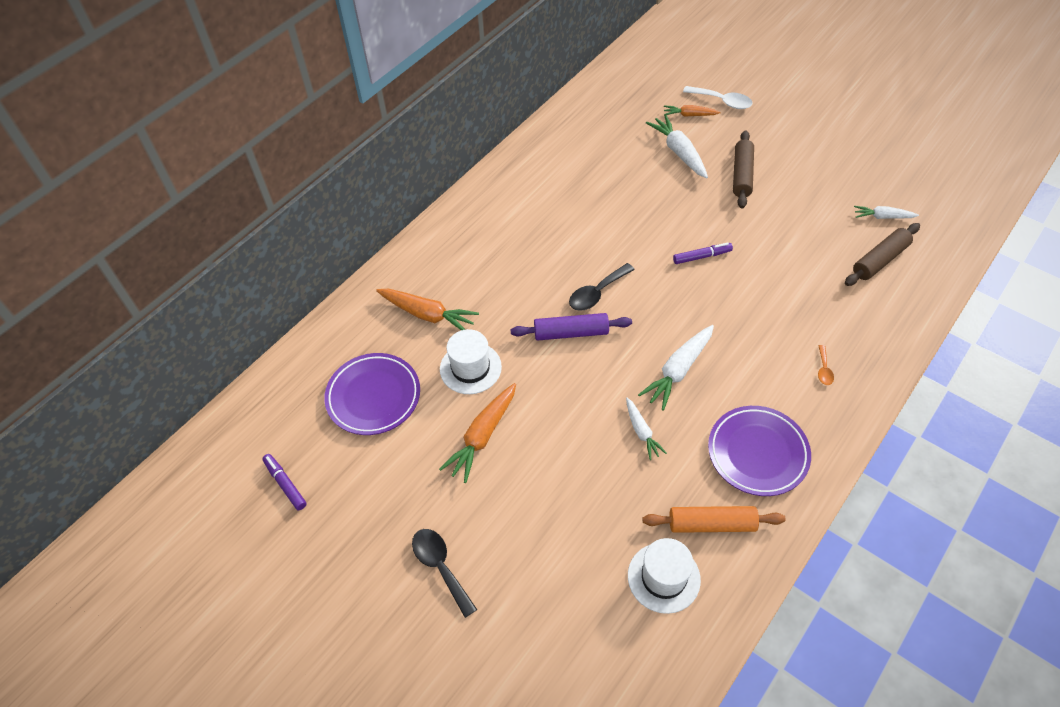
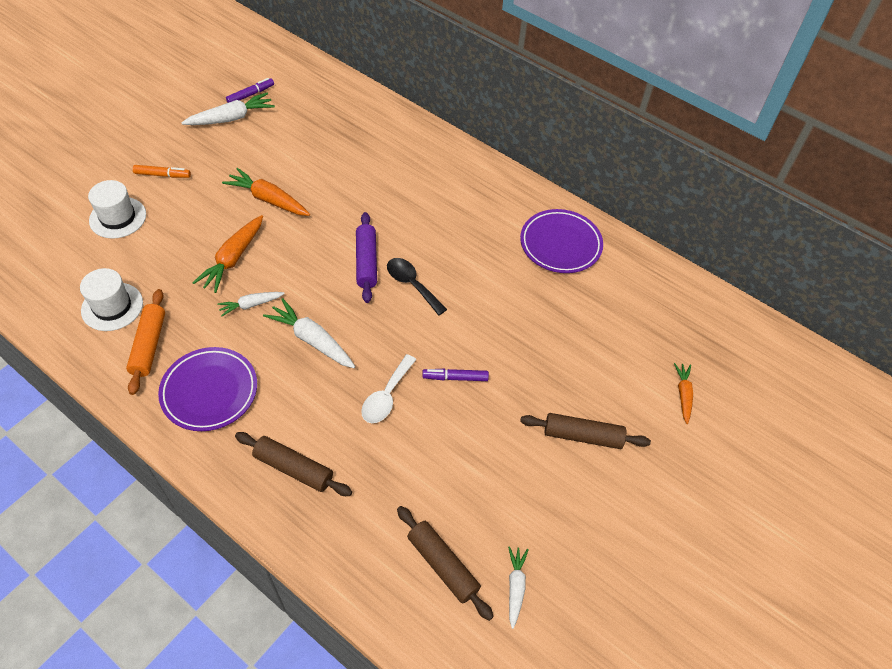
camera: 85 degrees right, 0 degrees up
purple plate [324,353,420,435] -> purple plate moved to [520,209,603,273]
orange carrot [376,288,479,330] -> orange carrot moved to [192,215,263,293]
black spoon [412,529,477,618] -> orange marker [133,165,191,178]
white hat [440,329,502,394] -> white hat moved to [88,180,146,239]
white carrot [646,114,708,178] -> white carrot moved to [181,93,275,125]
purple marker [673,243,733,264] -> purple marker turned 105 degrees clockwise [422,369,489,381]
white spoon [683,86,753,109] -> white spoon moved to [361,354,417,423]
orange spoon [818,345,834,385] -> brown rolling pin [235,432,352,496]

